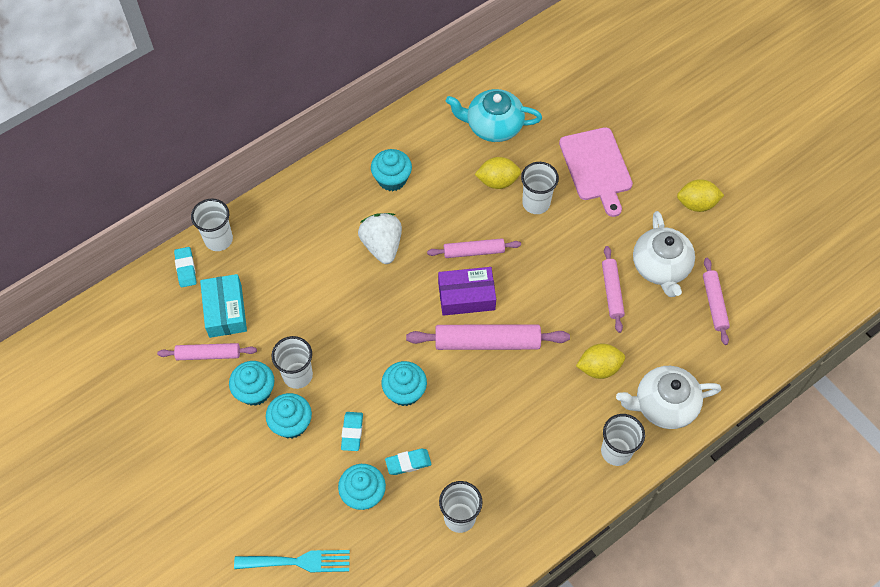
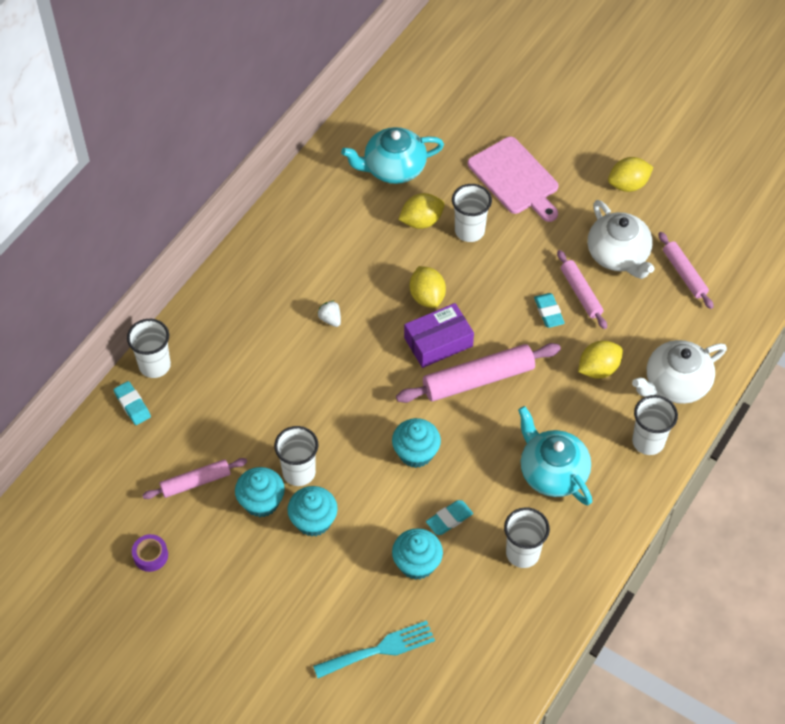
camera: 20 degrees left, 5 degrees down
turquoise box [200,274,247,338] -> none
turquoise eraser [341,412,363,451] -> turquoise eraser moved to [534,293,565,328]
white strawberry [358,213,402,264] -> white strawberry [317,301,341,327], size x0.48
turquoise cupcake [371,149,412,191] -> none
pink rolling pin [427,238,521,258] -> yellow lemon [410,266,446,308]
none -> purple tape [132,534,168,572]
none -> turquoise teapot [518,406,592,505]

